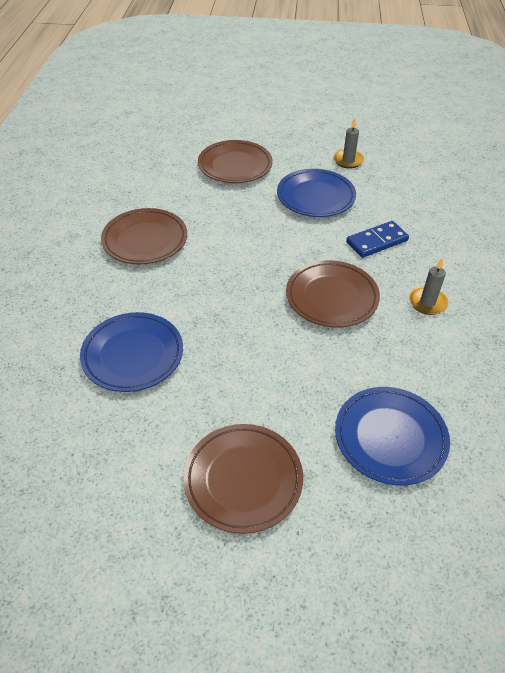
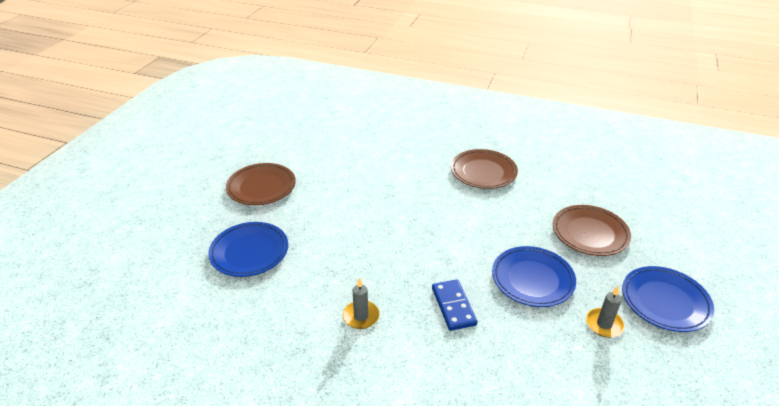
camera: 105 degrees right, 10 degrees down
blue plate [80,312,183,392] -> blue plate moved to [622,266,714,332]
brown plate [286,260,380,328] -> none

